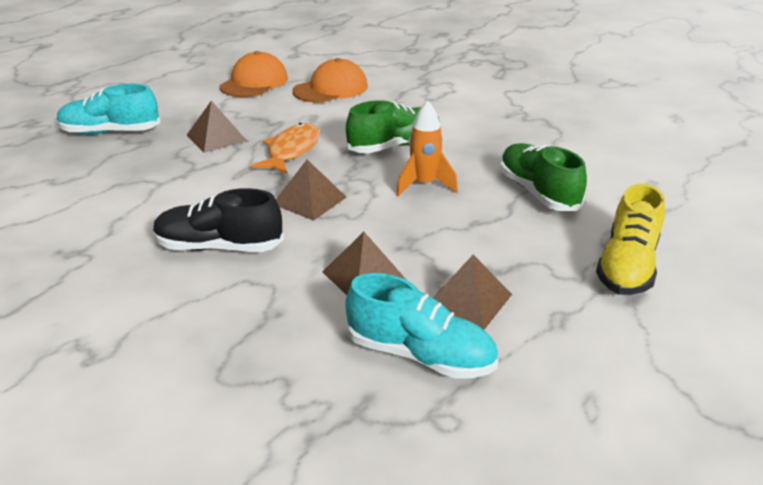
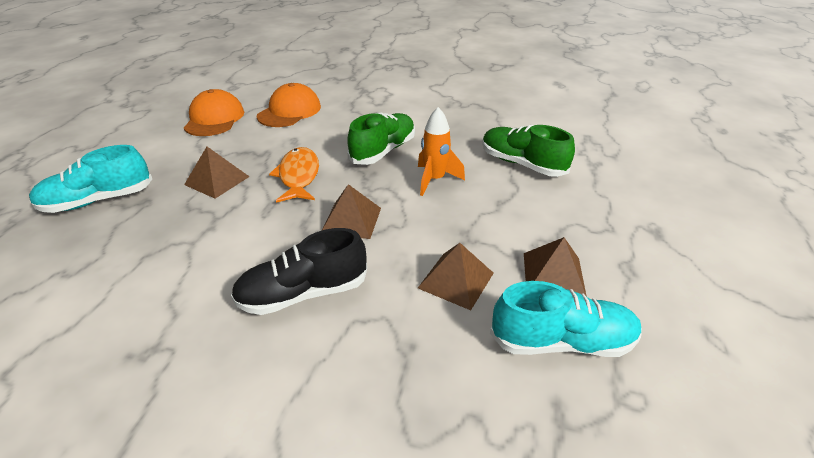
camera: 25 degrees left, 5 degrees up
yellow shoe [596,184,665,295] -> none

